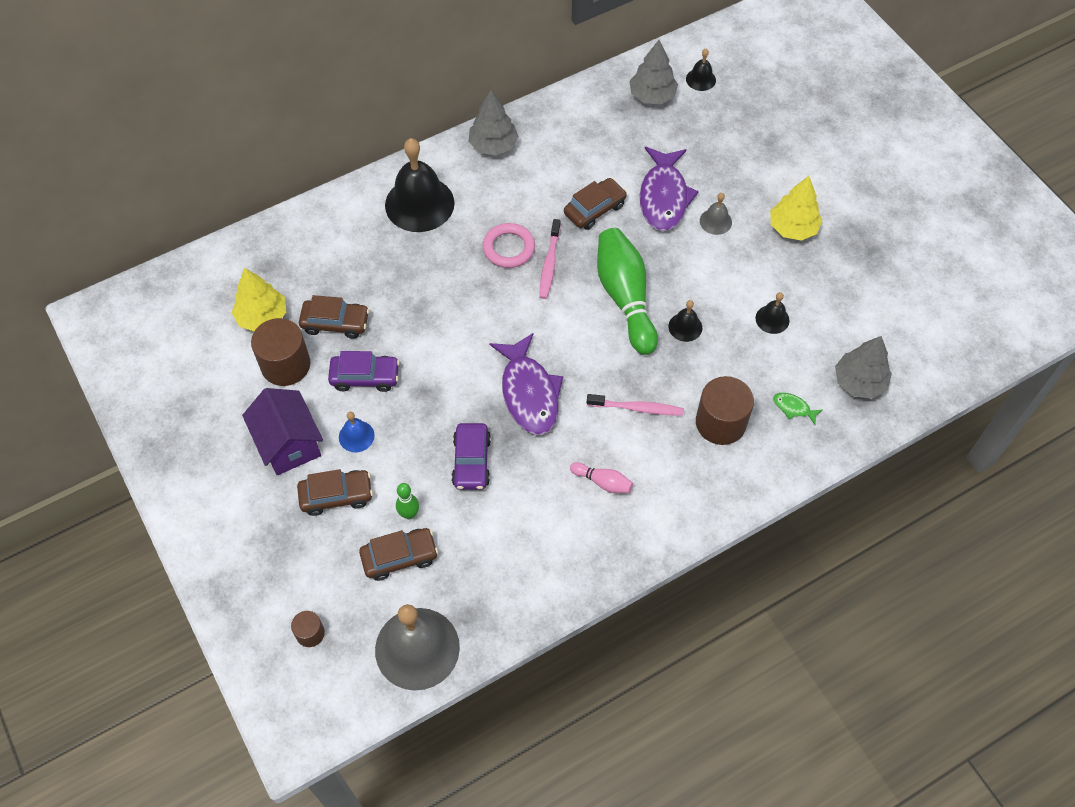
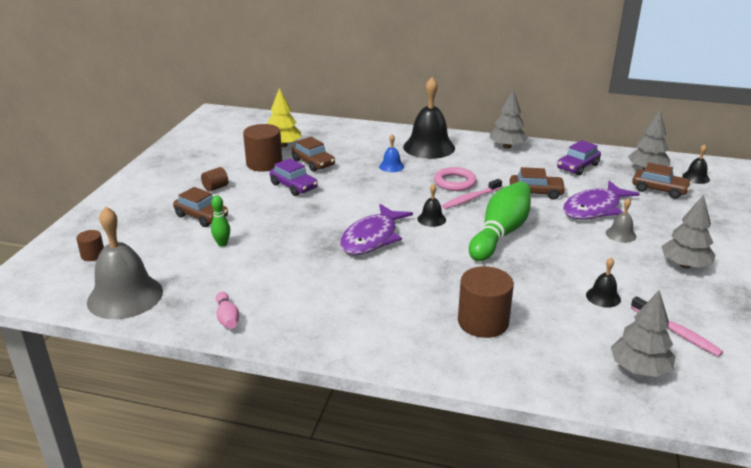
camera: 45 degrees right, 30 degrees down
purple house [242,388,323,475] -> brown cylinder [201,167,229,192]
blue bell [339,412,374,452] -> blue bell moved to [379,134,404,172]
brown car [359,528,438,581] -> brown car moved to [632,163,691,199]
purple car [451,423,491,490] -> purple car moved to [557,140,601,176]
pink bowling pin [570,462,633,493] -> pink bowling pin moved to [216,292,239,329]
pink toothbrush [587,394,684,416] -> pink toothbrush moved to [631,296,723,357]
black bell [668,300,702,342] -> black bell moved to [417,183,446,227]
yellow tree [770,176,822,241] -> grey tree [661,195,715,268]
green fish [773,393,822,425] -> none

